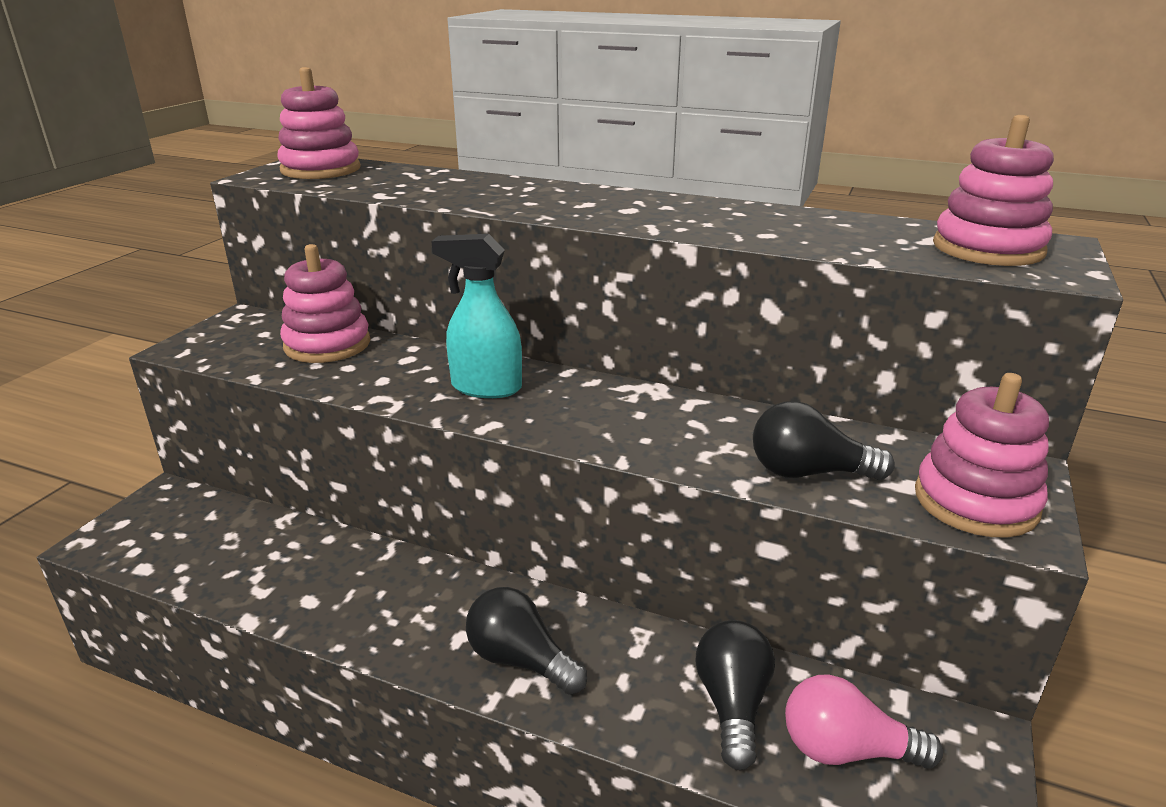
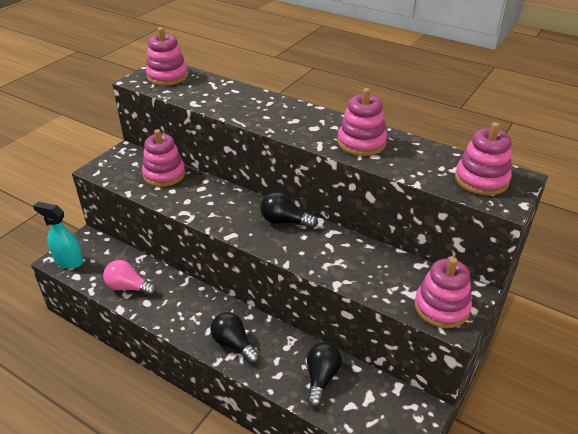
camera: 10 degrees right, 10 degrees up
turquoise spray bottle [431,234,522,398] -> turquoise spray bottle moved to [33,201,84,269]
black light bulb [753,401,895,480] -> black light bulb moved to [261,192,318,229]
pink light bulb [785,674,943,768] -> pink light bulb moved to [103,260,157,296]
none -> pink stacking toy [338,88,387,156]

